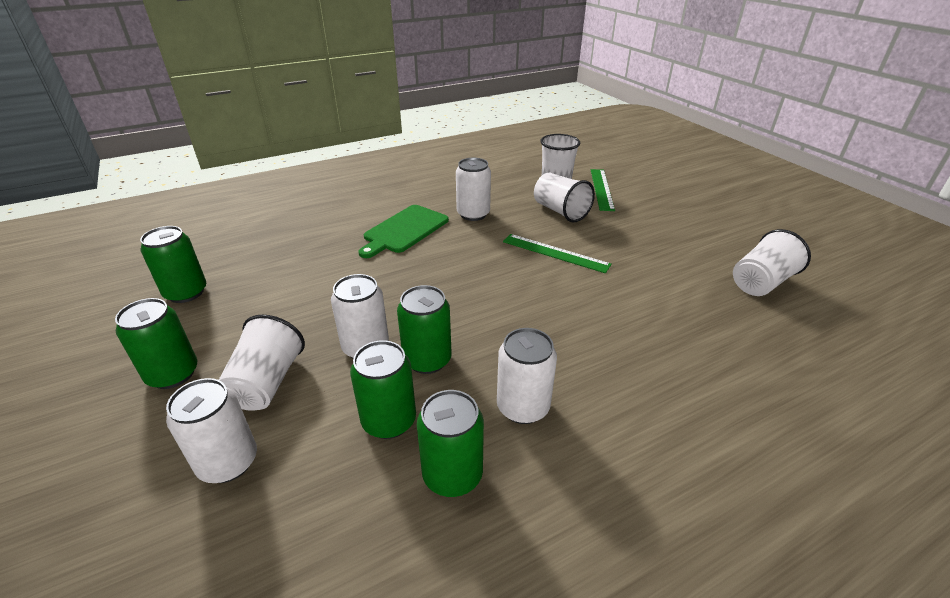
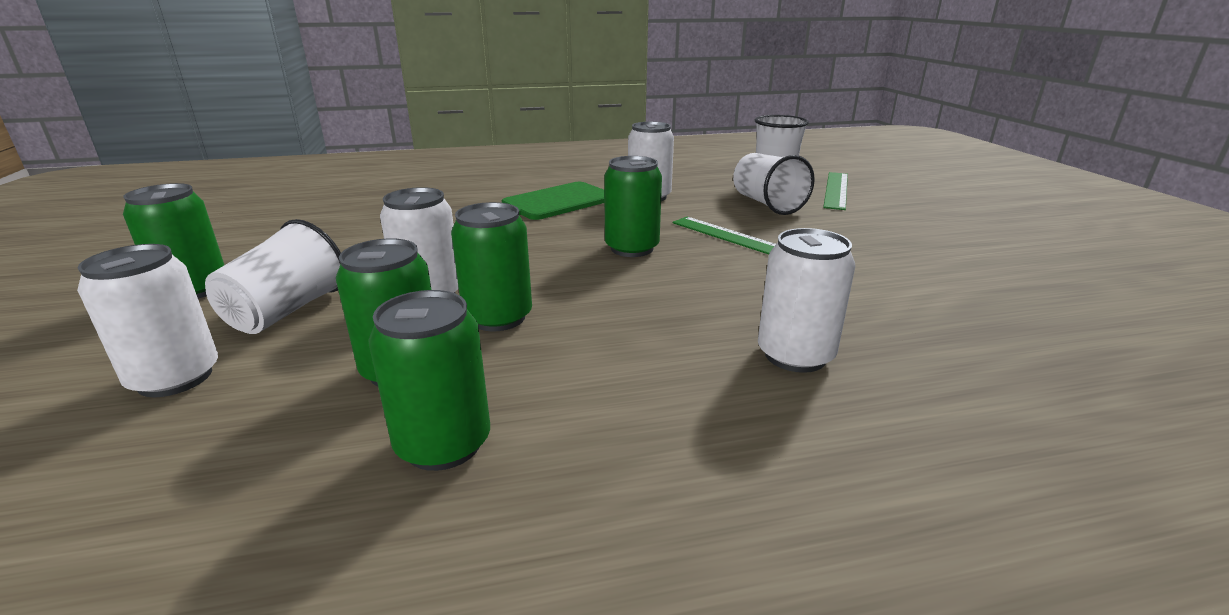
camera: 15 degrees right, 10 degrees down
green can [140,226,206,303] -> green can moved to [604,156,662,257]
white can [497,328,557,424] -> white can moved to [758,228,855,373]
white cup [733,229,811,296] -> none

